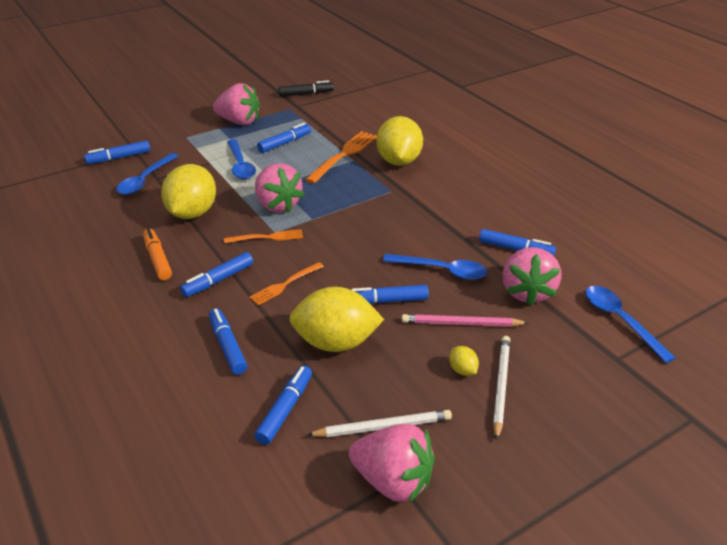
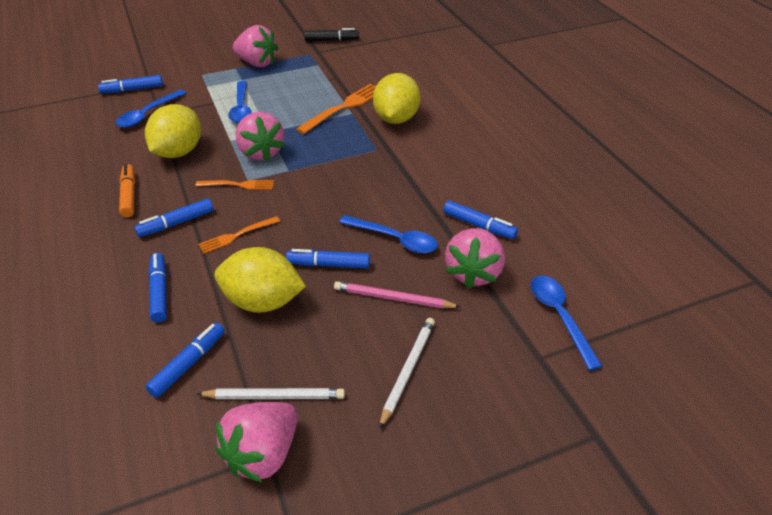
camera: 10 degrees right, 5 degrees up
blue marker [257,123,311,153] -> none
pink strawberry [349,424,435,503] -> pink strawberry turned 90 degrees clockwise [215,402,298,483]
yellow lemon [449,346,479,376] -> none

